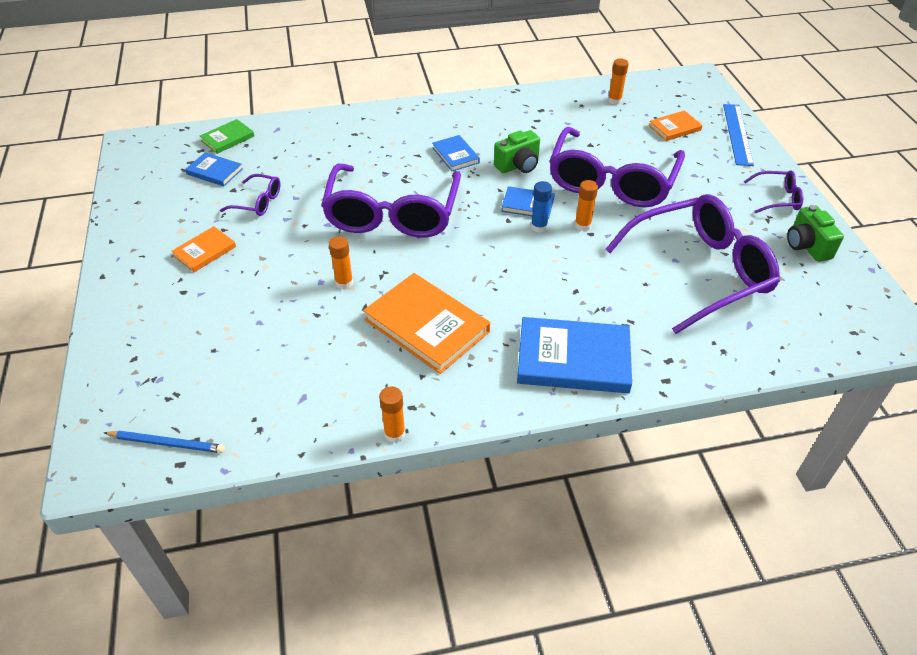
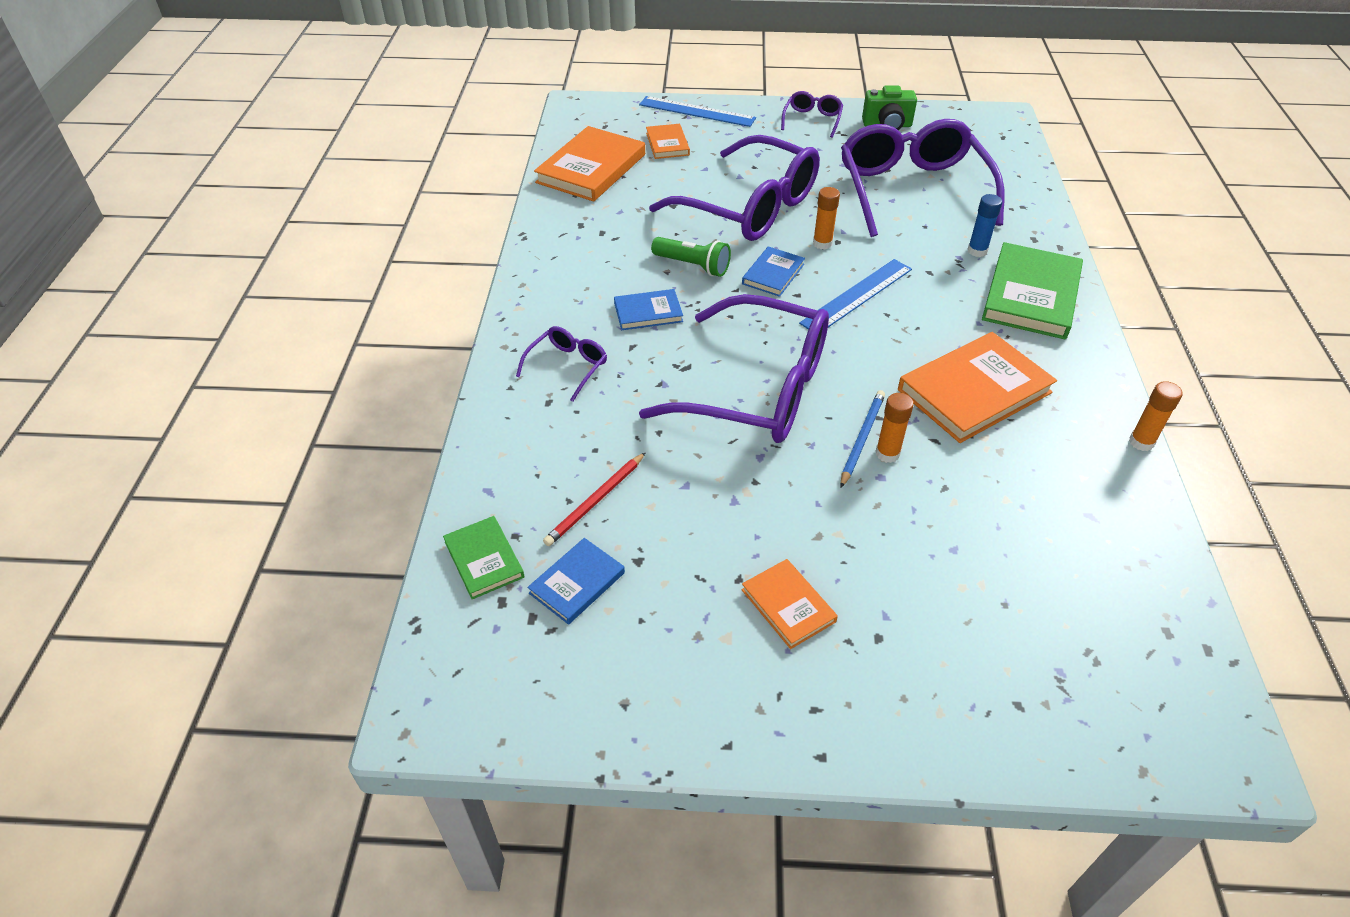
camera: 75 degrees left, 0 degrees up
blue pencil [104,431,225,453] -> blue pencil moved to [840,390,885,488]
purple glasses [220,174,281,216] -> purple glasses moved to [516,326,607,402]
green camera [494,130,540,173] -> green flashlight [651,237,731,277]
blue book [517,317,632,393] -> green book [982,242,1083,339]
blue glue stick [531,181,552,232] -> blue glue stick moved to [967,194,1002,257]
orange glue stick [608,58,629,105] -> orange book [534,126,645,202]
none -> red pencil [543,452,646,546]
none -> blue ruler [799,259,912,330]

